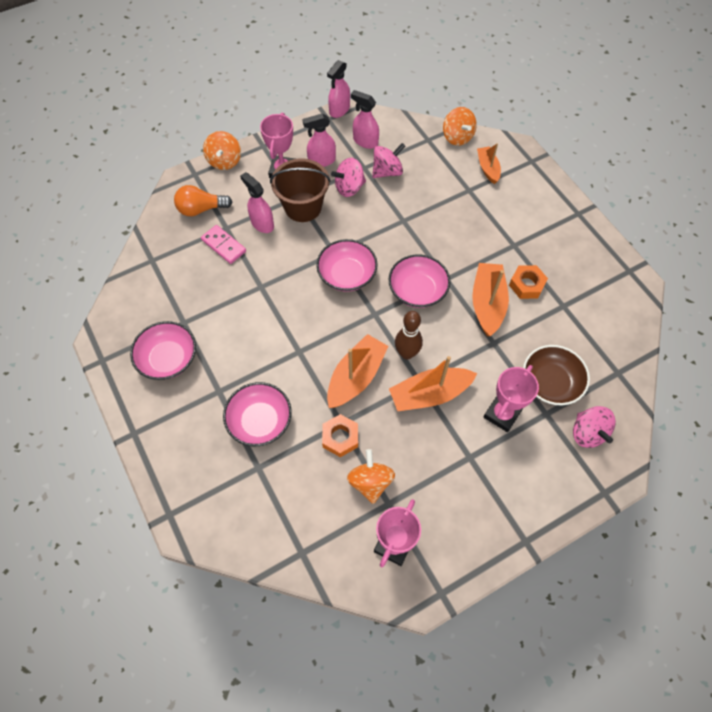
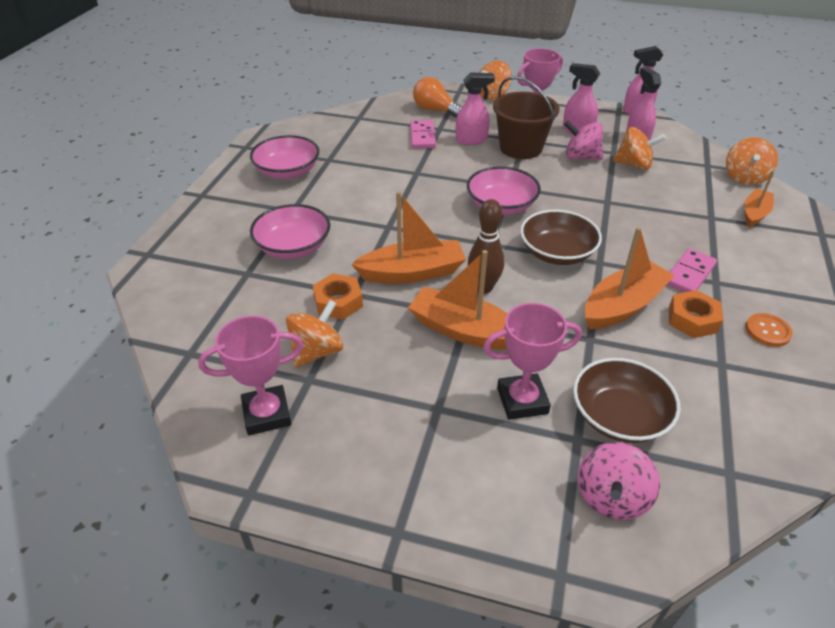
camera: 45 degrees right, 20 degrees down
pink spray bottle [240,172,274,233] -> pink spray bottle turned 75 degrees clockwise [456,72,495,145]
pink spinning top [372,143,405,178] -> orange spinning top [613,127,666,170]
pink bowl [389,254,450,308] -> brown bowl [520,210,602,265]
none -> pink domino [667,248,717,292]
none -> orange button [745,313,793,347]

